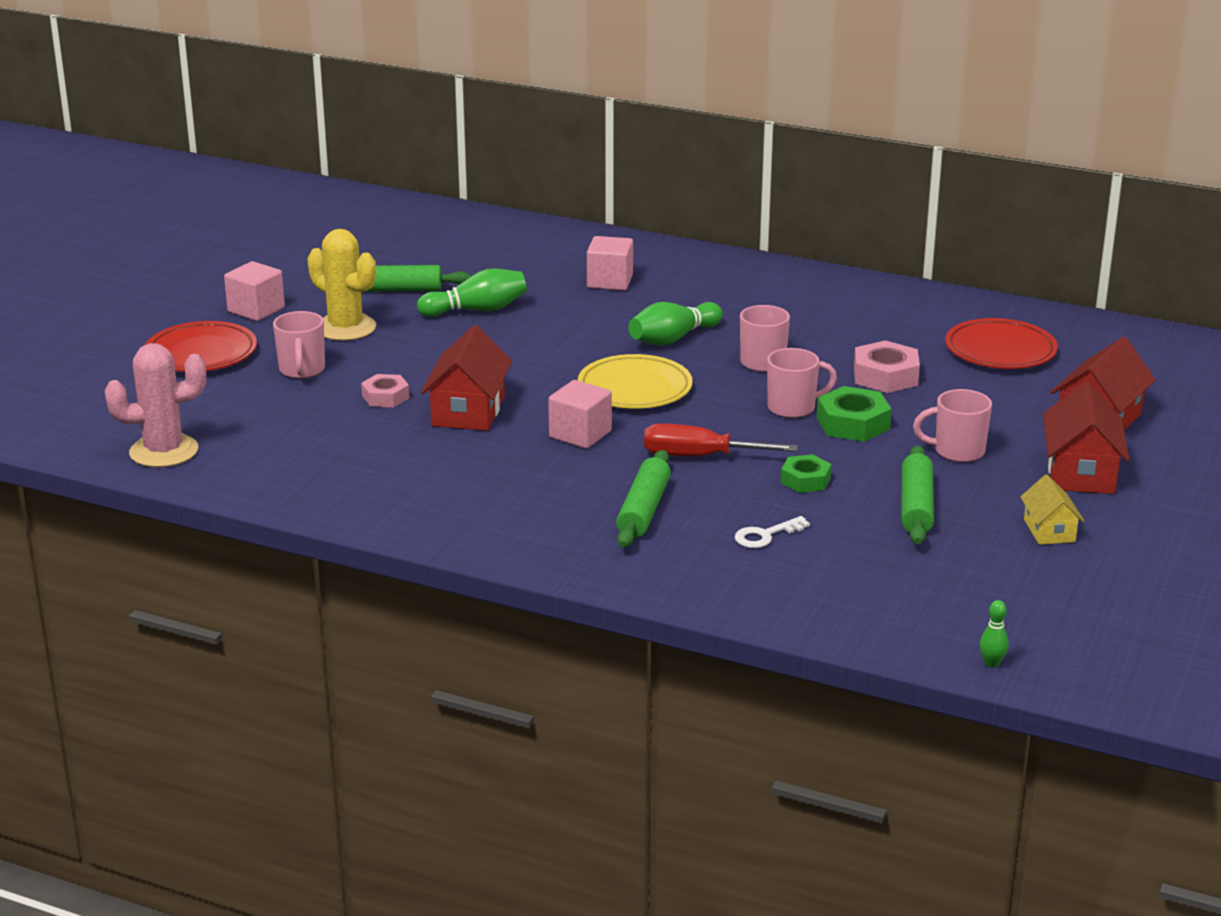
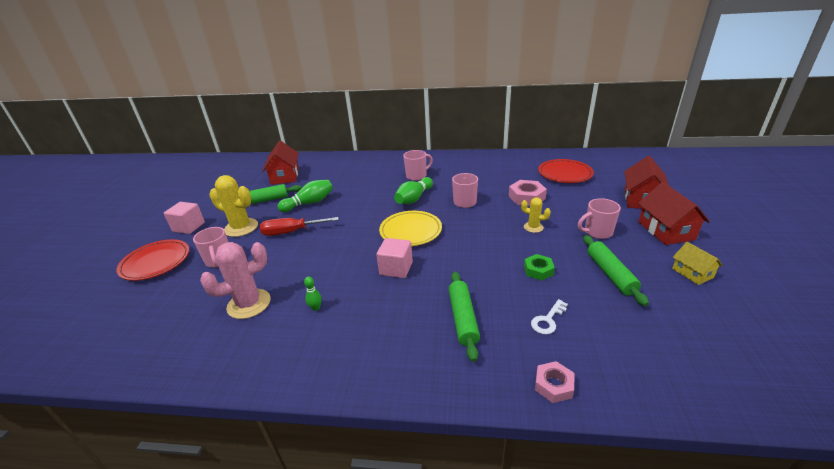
camera: 15 degrees left, 5 degrees up
pink cactus [105,343,206,467] -> pink cactus moved to [200,242,271,319]
pink nut [361,374,409,407] -> pink nut moved to [535,361,575,403]
red house [421,325,512,431] -> red house moved to [263,141,299,185]
pink cube [587,236,633,291] -> none
red screwdriver [644,423,798,456] -> red screwdriver moved to [260,217,339,236]
pink mug [767,348,837,418] -> pink mug moved to [403,150,433,181]
green nut [817,386,892,442] -> yellow cactus [521,197,551,233]
green bowling pin [980,600,1009,668] -> green bowling pin moved to [304,277,322,311]

